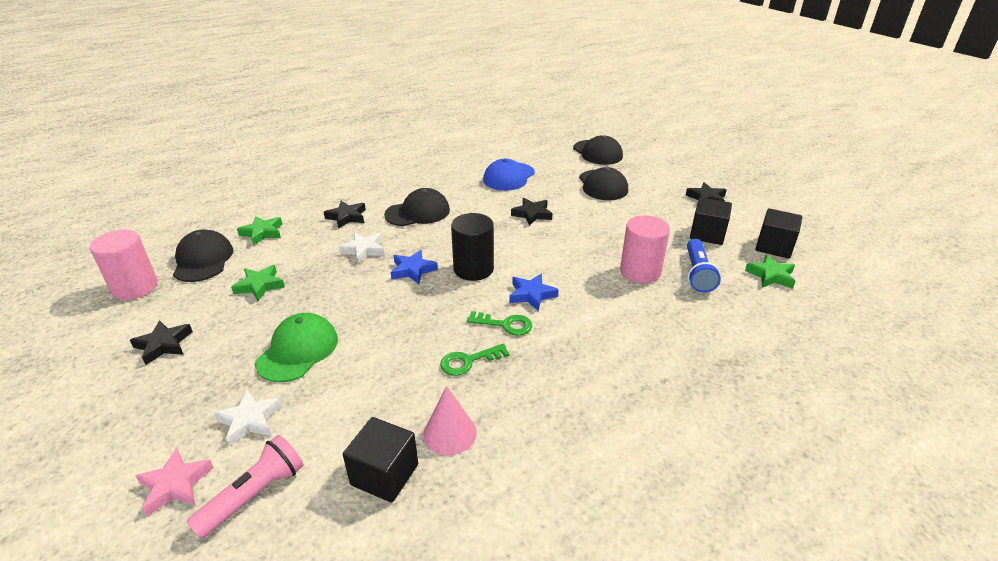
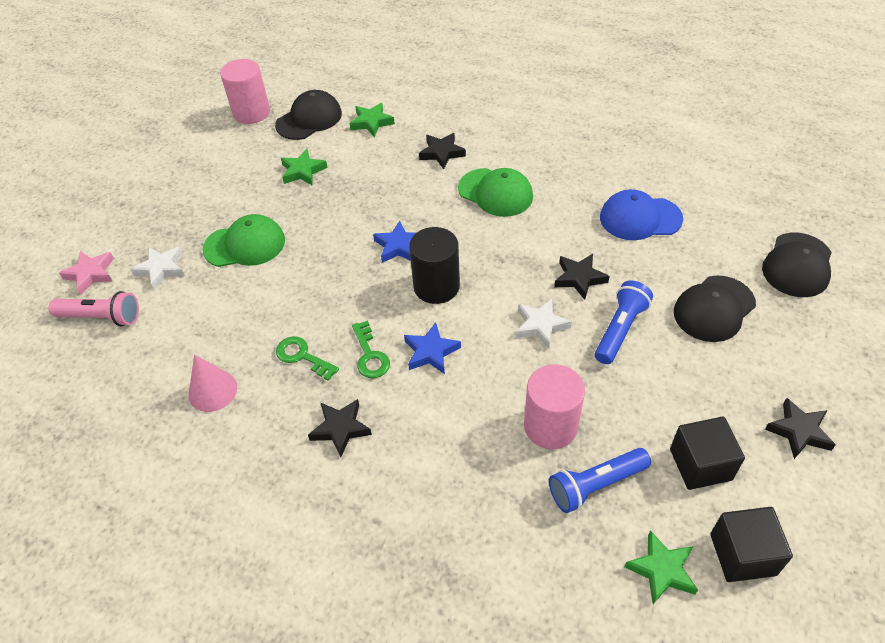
camera: 60 degrees right, 15 degrees up
black star [130,320,193,365] -> black star moved to [308,399,372,457]
white star [339,232,384,264] -> white star moved to [516,298,572,349]
black cube [343,417,418,503] -> none
black cap [384,188,450,226] -> green cap [458,168,533,217]
none -> blue flashlight [595,281,653,364]

